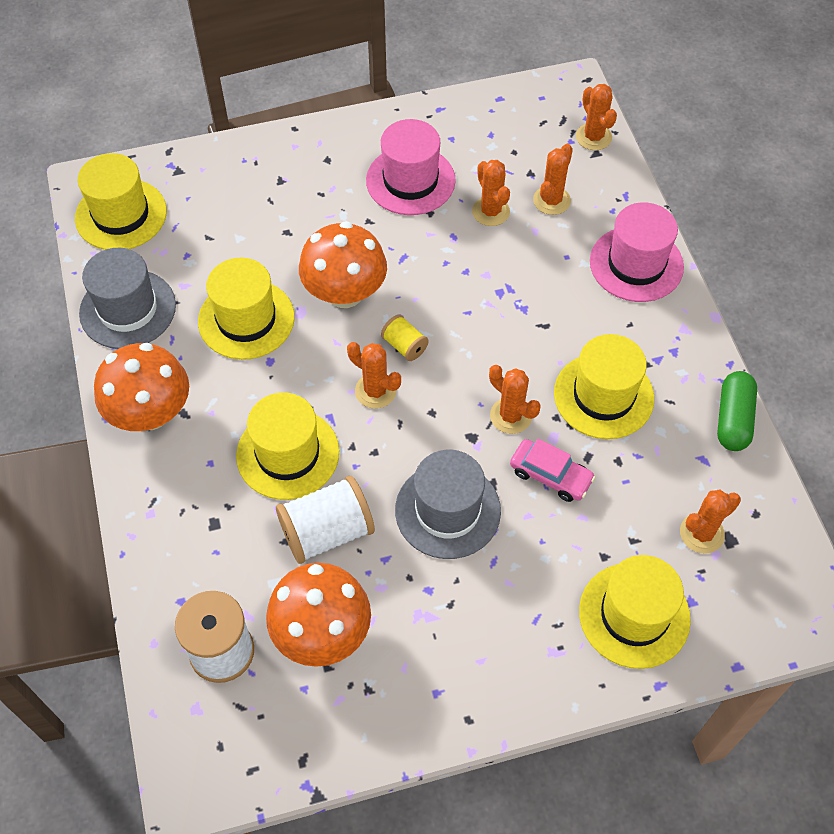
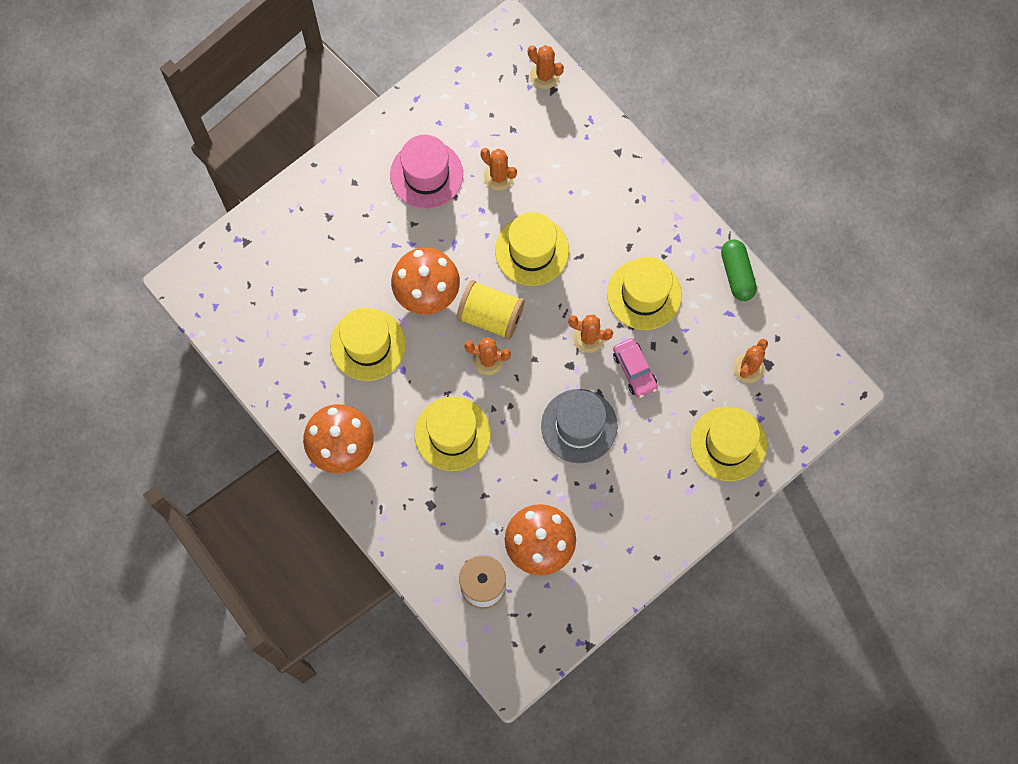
camera: 25 degrees left, 15 degrees up
yellow hat [75,153,167,250] -> yellow hat moved to [495,212,569,286]
grey hat [79,248,176,349] -> none
white spool [276,476,375,564] -> none
yellow spool [381,315,429,361] -> yellow spool [456,280,525,340], size x1.90
pink car [510,439,596,502] -> pink car turned 60 degrees clockwise [613,338,658,398]
orange cactus [533,144,573,215] -> none
pink hat [590,202,684,302] -> none

